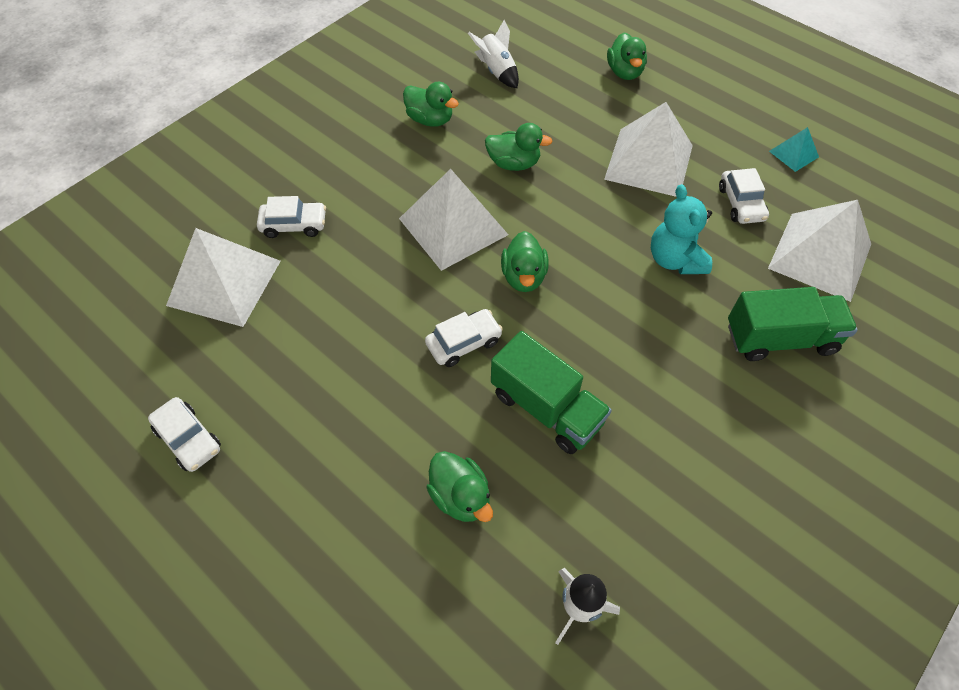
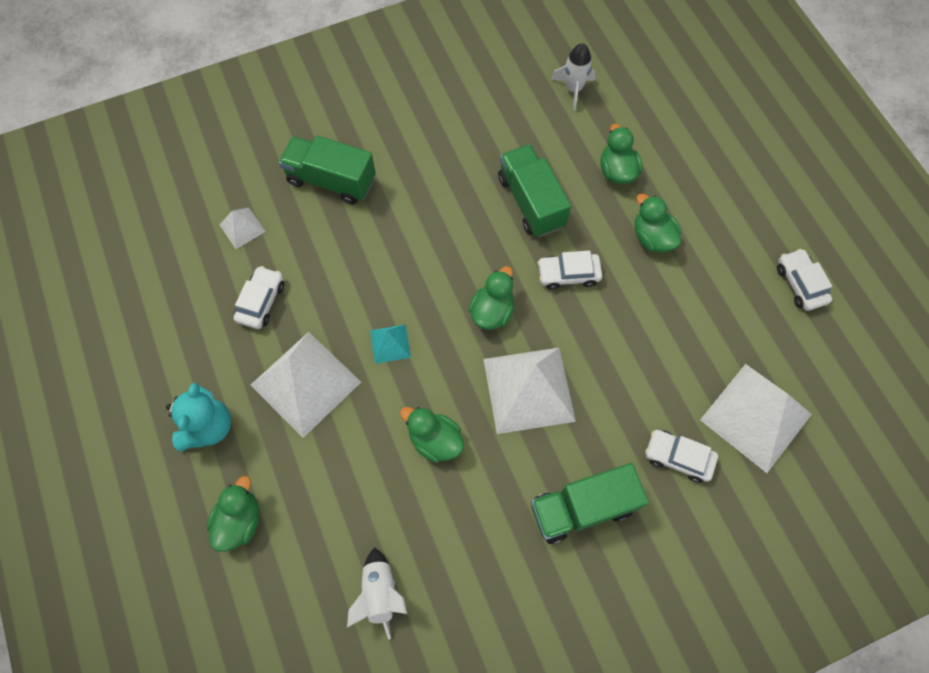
camera: 155 degrees left, 10 degrees up
green duck [403,82,459,127] -> green duck moved to [635,194,681,252]
turquoise teddy bear [651,184,712,274] -> turquoise teddy bear moved to [166,383,231,451]
white pyramid [768,200,871,302] -> white pyramid [219,208,266,249], size x0.47
turquoise pyramid [769,127,819,172] -> turquoise pyramid moved to [370,324,411,364]
none -> green truck [531,463,649,544]

